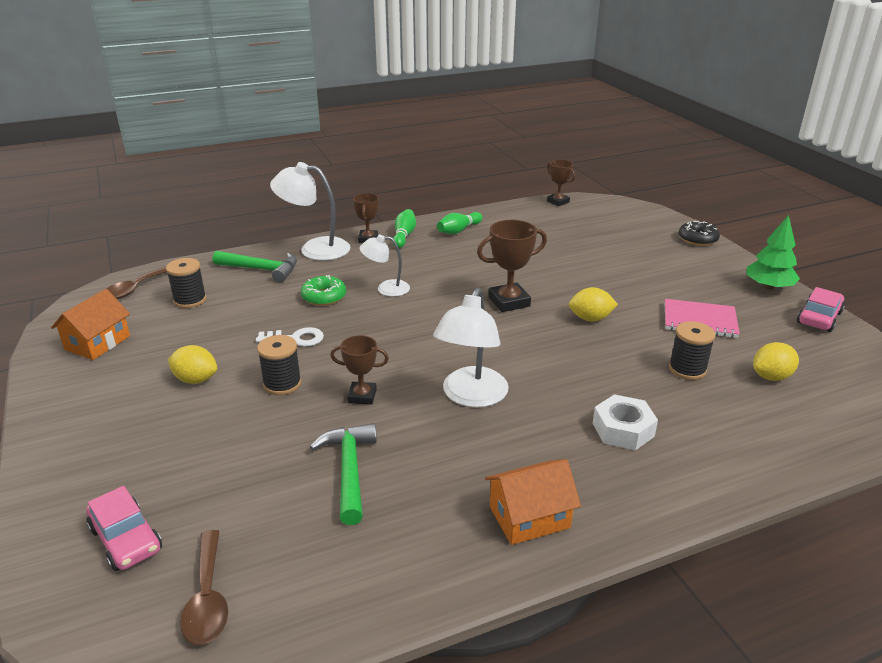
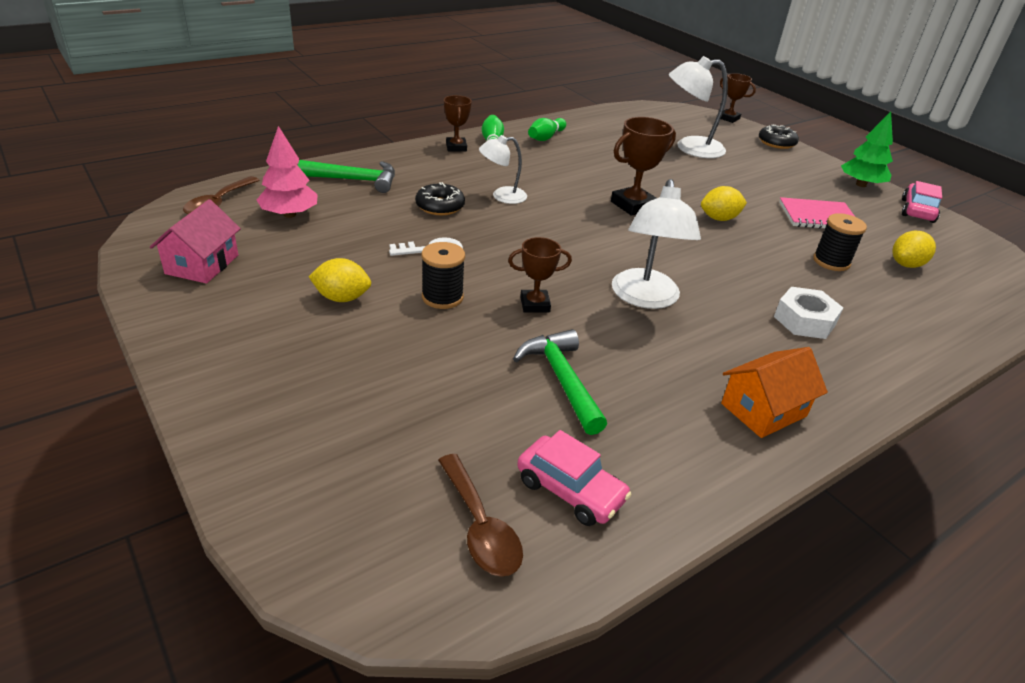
camera: 15 degrees left, 5 degrees up
orange house [51,289,130,360] -> pink house [150,199,241,284]
pink car [86,486,162,571] -> pink car moved to [517,430,632,526]
black spool [166,258,206,308] -> pink tree [257,126,318,218]
white lamp [270,162,350,261] -> white lamp moved to [669,56,728,158]
green donut [301,275,346,306] -> black donut [415,182,465,215]
brown trophy [547,159,575,206] -> brown trophy moved to [720,73,756,123]

